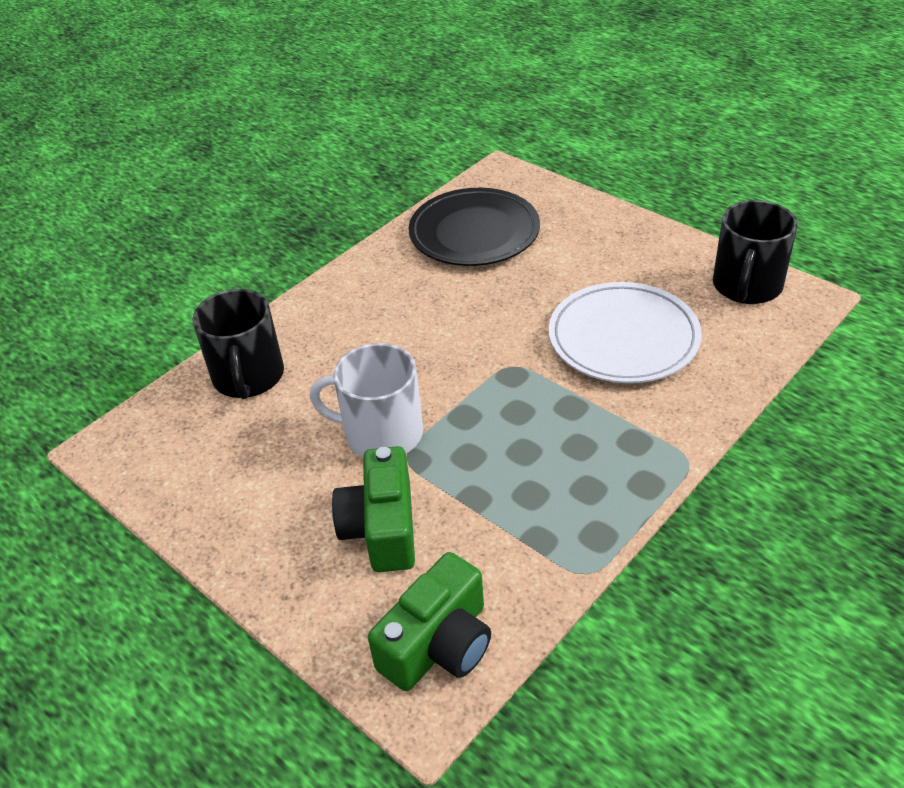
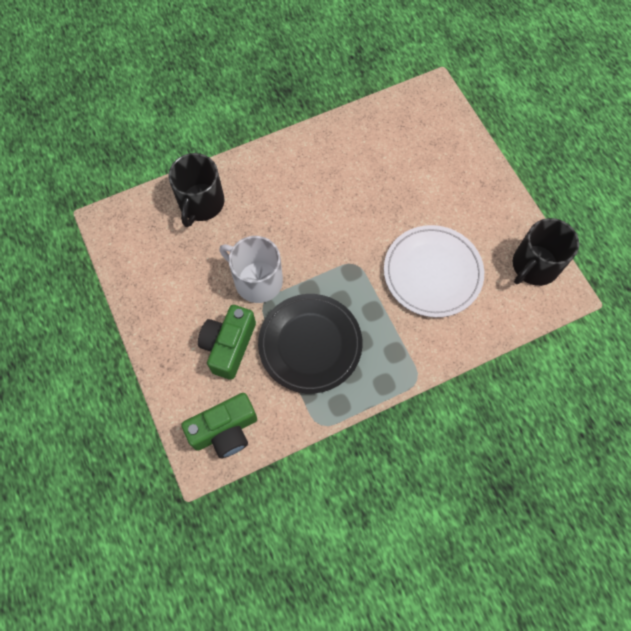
camera: 20 degrees right, 25 degrees up
black plate [409,188,540,266] -> black plate moved to [258,294,363,394]

